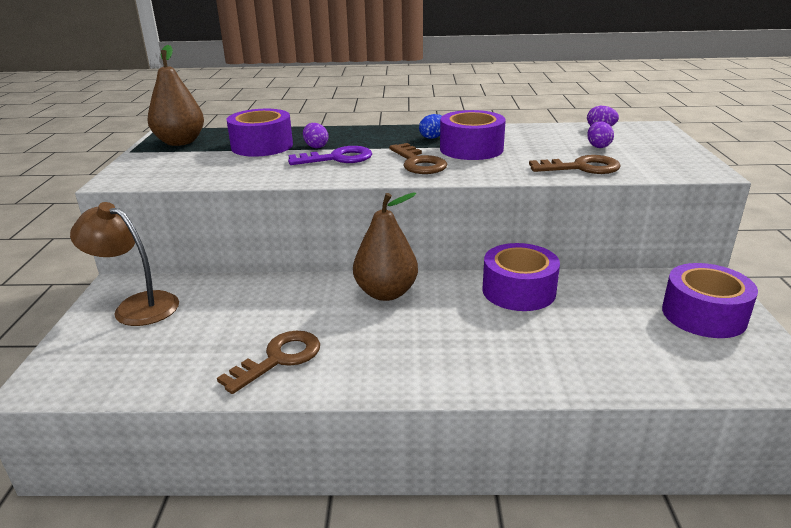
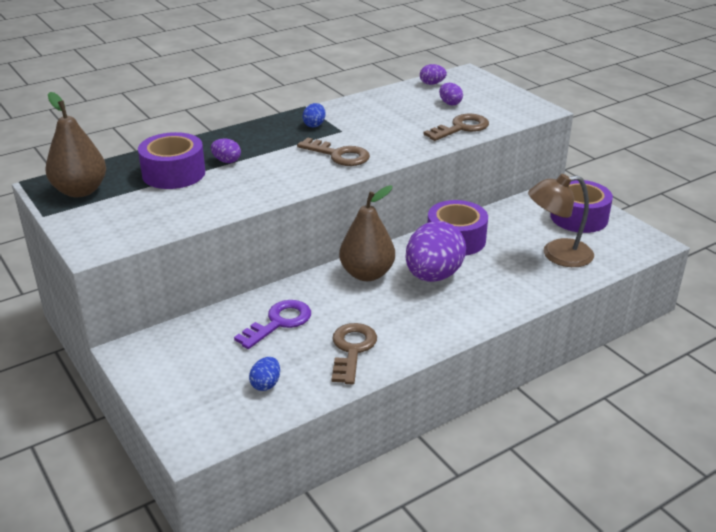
camera: 35 degrees left, 5 degrees up
brown lamp [70,202,179,326] -> brown lamp moved to [528,174,594,267]
purple key [288,146,372,165] -> purple key moved to [234,300,311,349]
purple tape [440,110,506,160] -> none
none -> blue egg [249,357,280,391]
none -> purple egg [405,221,466,282]

